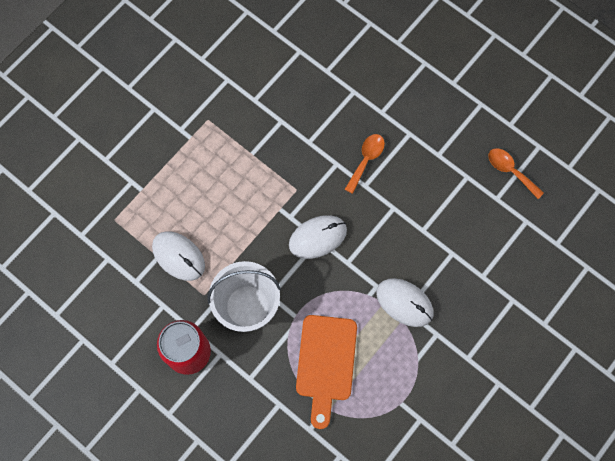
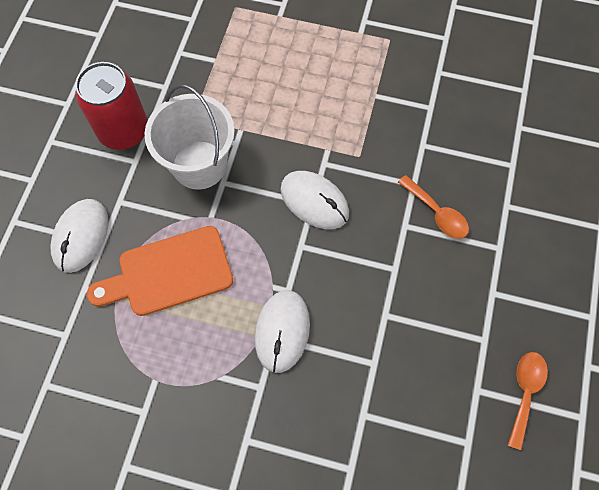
camera: 65 degrees right, 5 degrees down
white mouse [152,231,205,281] -> white mouse moved to [50,199,109,273]
orange spoon [344,134,385,194] -> orange spoon turned 45 degrees clockwise [398,175,469,239]

